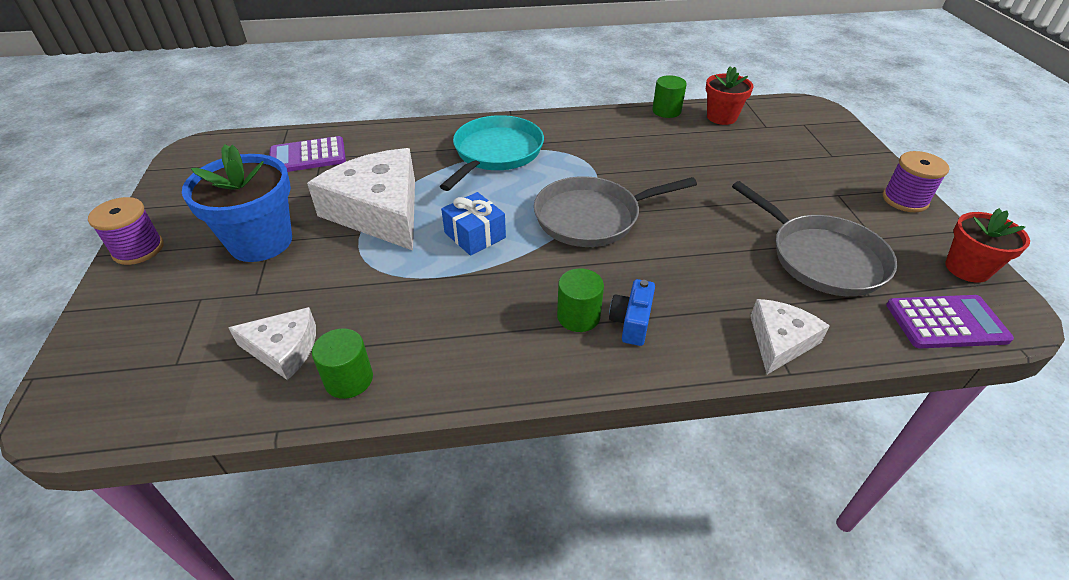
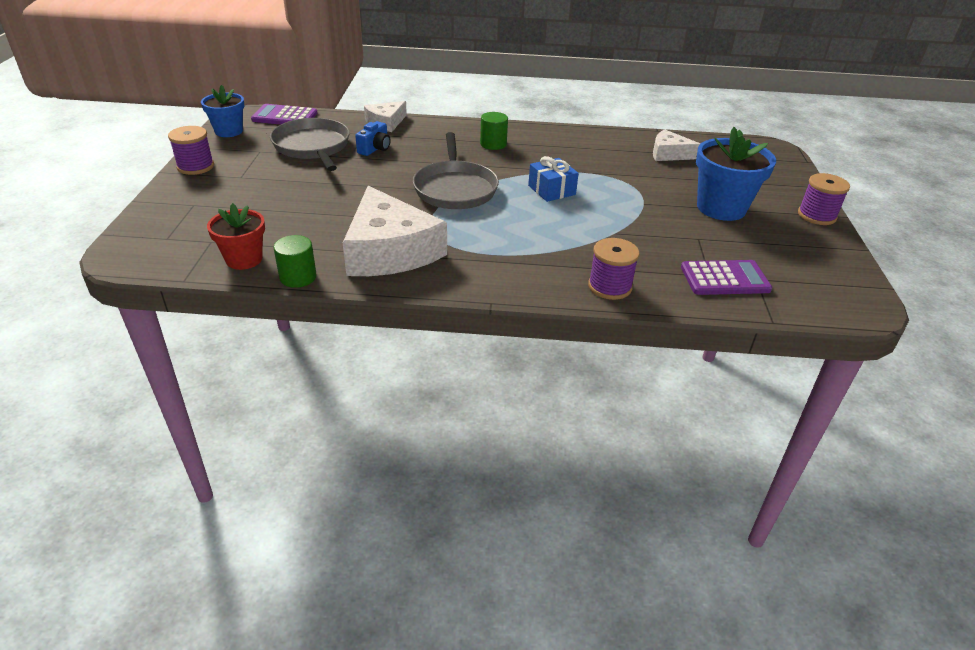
camera: 170 degrees left, 5 degrees down
white cheese [307,148,415,250] -> white cheese moved to [343,186,447,276]
green cylinder [312,328,373,399] -> none
turquoise pan [440,115,544,191] -> none
grey pan [534,176,697,247] -> grey pan turned 90 degrees clockwise [413,132,499,209]
blue camera [609,279,655,346] -> blue camera moved to [355,121,390,156]
red flower pot [945,208,1030,283] -> blue flower pot [201,85,245,137]
none -> purple spool [588,238,639,300]

